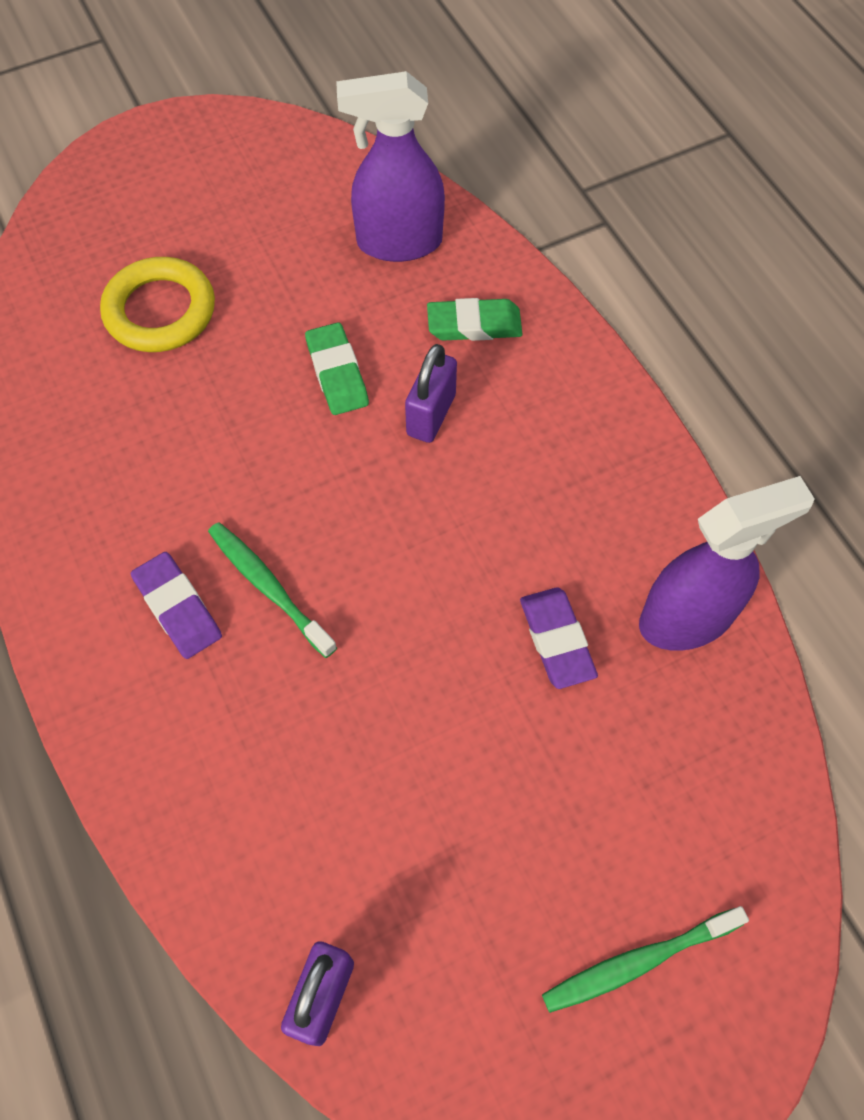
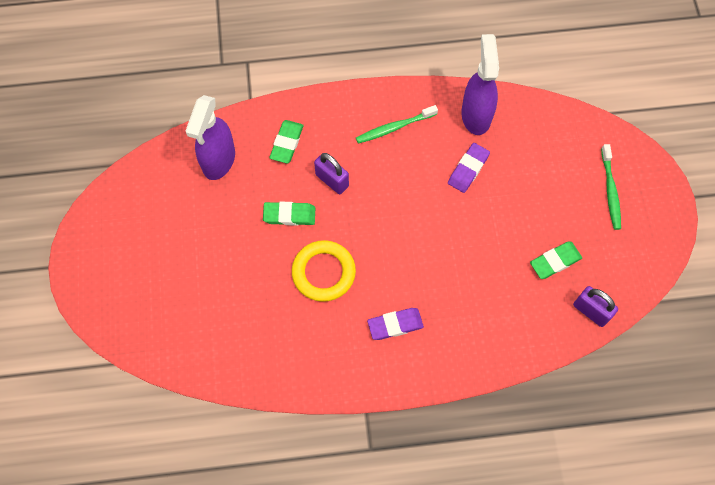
camera: 70 degrees left, 5 degrees up
yellow ring [100,257,215,352] -> yellow ring moved to [292,240,356,302]
green toothbrush [208,522,337,658] -> green toothbrush moved to [356,105,438,144]
purple eraser [520,587,598,689] -> purple eraser turned 60 degrees counterclockwise [448,143,490,193]
none -> green eraser [530,242,582,279]

